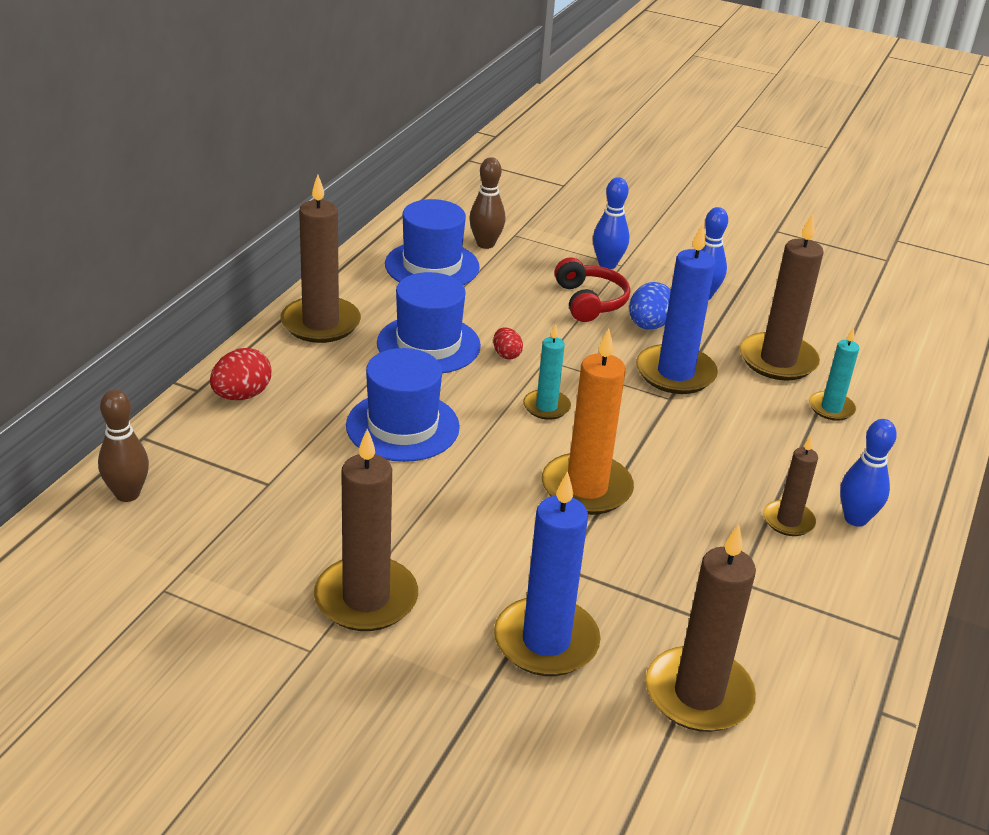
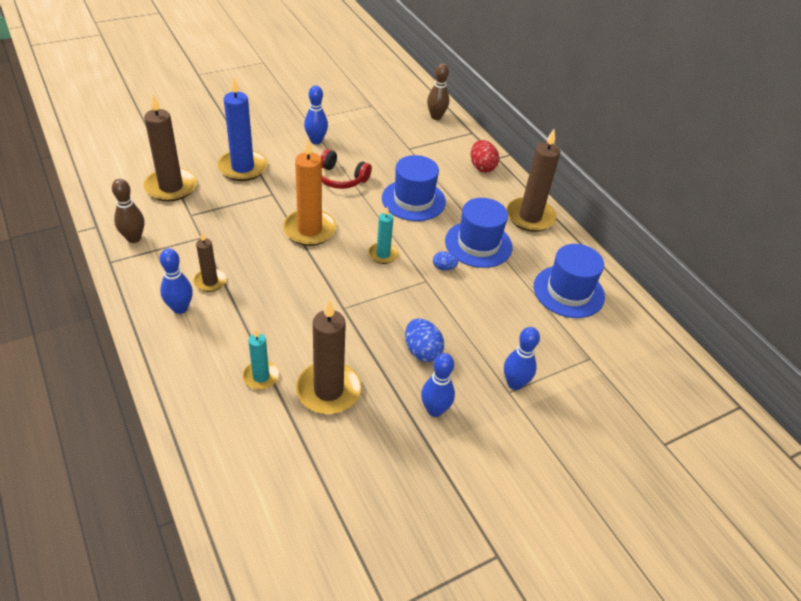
camera: 125 degrees right, 10 degrees up
brown candle [314,429,418,631] -> blue bowling pin [304,85,328,144]
brown bowling pin [469,157,505,249] -> brown bowling pin moved to [112,179,144,243]
red egg [493,327,523,360] -> blue egg [433,251,458,270]
red headphones [555,257,630,322] -> red headphones moved to [321,149,372,189]
blue candle [636,224,718,394] -> none

